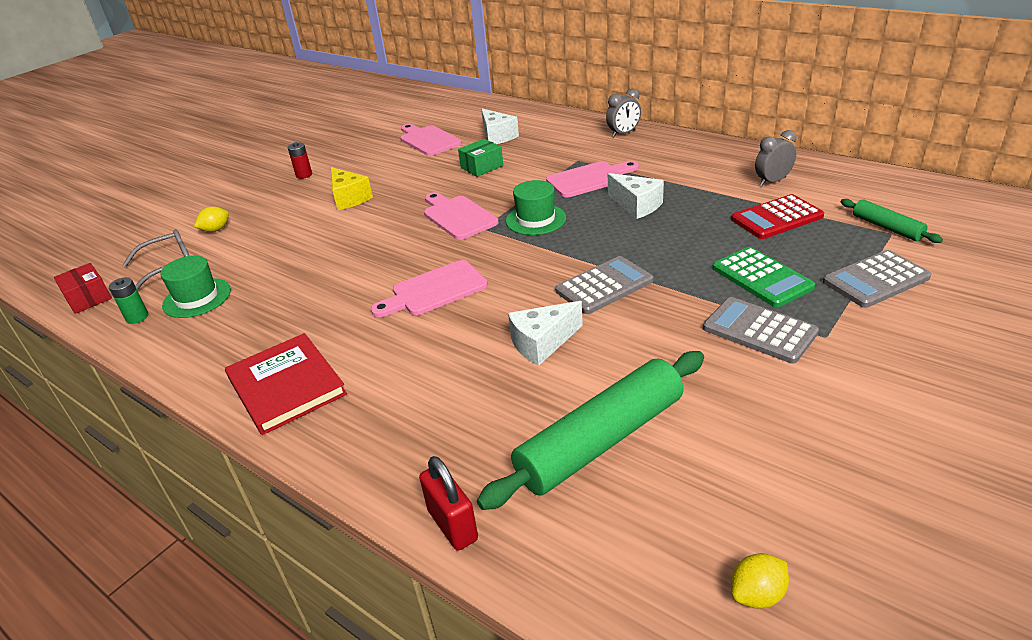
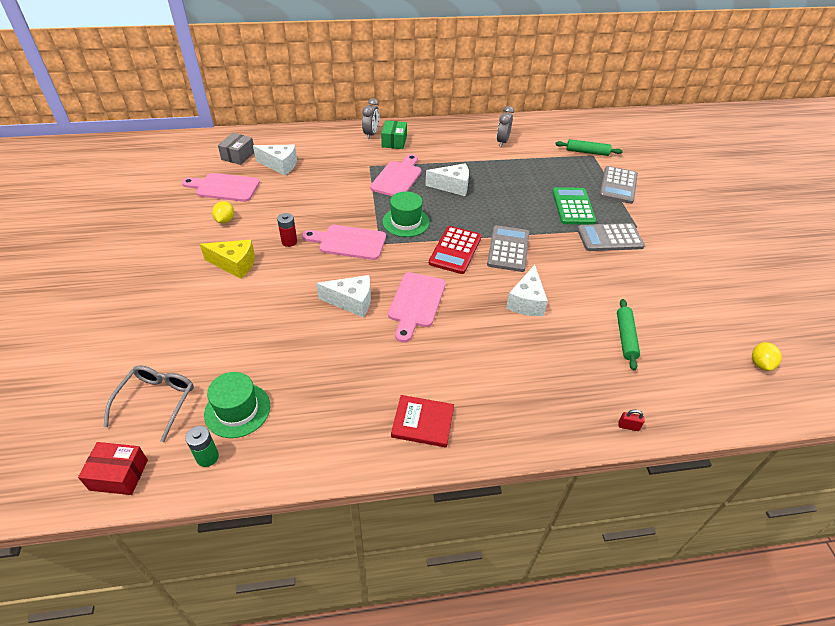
camera: 50 degrees left, 10 degrees up
yellow lemon [194,206,229,232] -> yellow lemon moved to [212,201,234,224]
red book [225,333,347,435] -> red book [391,395,454,447], size x0.65
red battery [288,142,312,179] -> red battery moved to [277,213,297,247]
red padlock [419,456,478,551] -> red padlock [619,410,644,431], size x0.49
green box [458,139,503,177] -> green box moved to [381,120,407,149]
green rolling pin [477,351,704,510] -> green rolling pin [617,299,640,370], size x0.50
green calculator [712,247,815,308] -> green calculator turned 105 degrees counterclockwise [552,187,597,225]
red calculator [731,194,824,239] -> red calculator moved to [429,226,482,274]
none -> grey box [218,133,254,165]
none -> white cheese [316,275,371,317]

